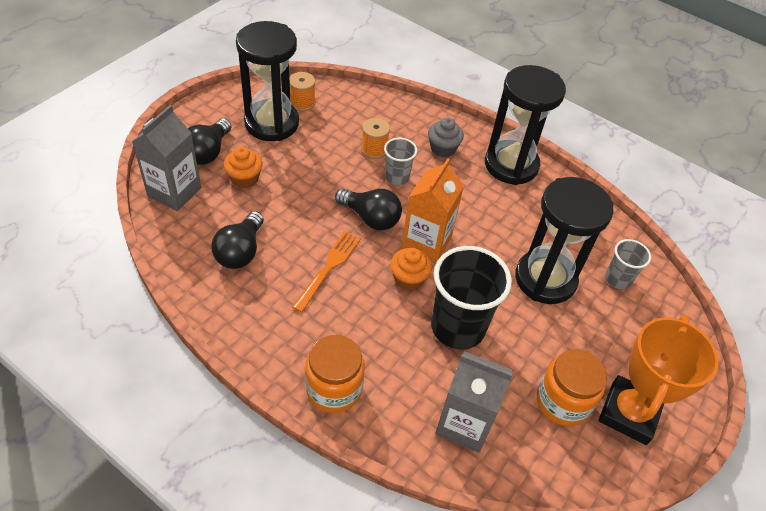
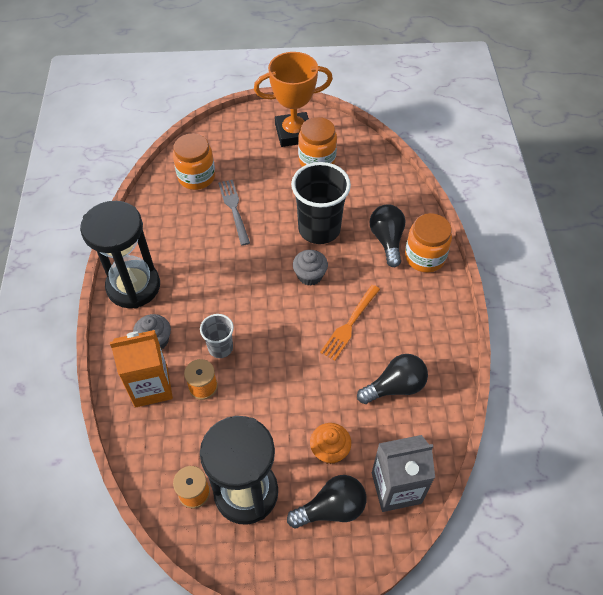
camera: 125 degrees left, 5 degrees up
orange fork [292,231,361,312] -> orange fork turned 45 degrees counterclockwise [320,285,380,361]
black light bulb [335,188,402,230] -> black light bulb moved to [370,204,405,267]
orange cupcake [390,248,432,291] -> grey cupcake [293,250,328,286]
orange carton [401,158,464,263] -> orange carton moved to [110,330,173,407]
grey carton [435,351,513,453] -> none
black hourglass [515,177,614,304] -> grey fork [218,179,250,246]
grey cup [605,239,651,289] -> orange jar [173,134,215,190]

